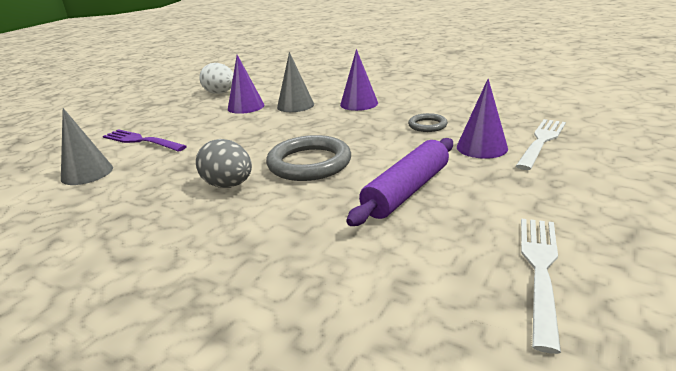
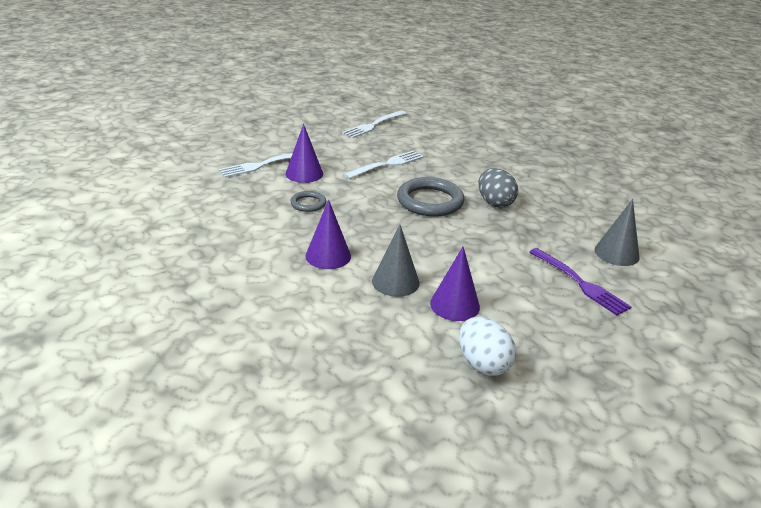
camera: 160 degrees left, 5 degrees up
purple rolling pin [346,138,453,226] -> white fork [344,151,423,179]

